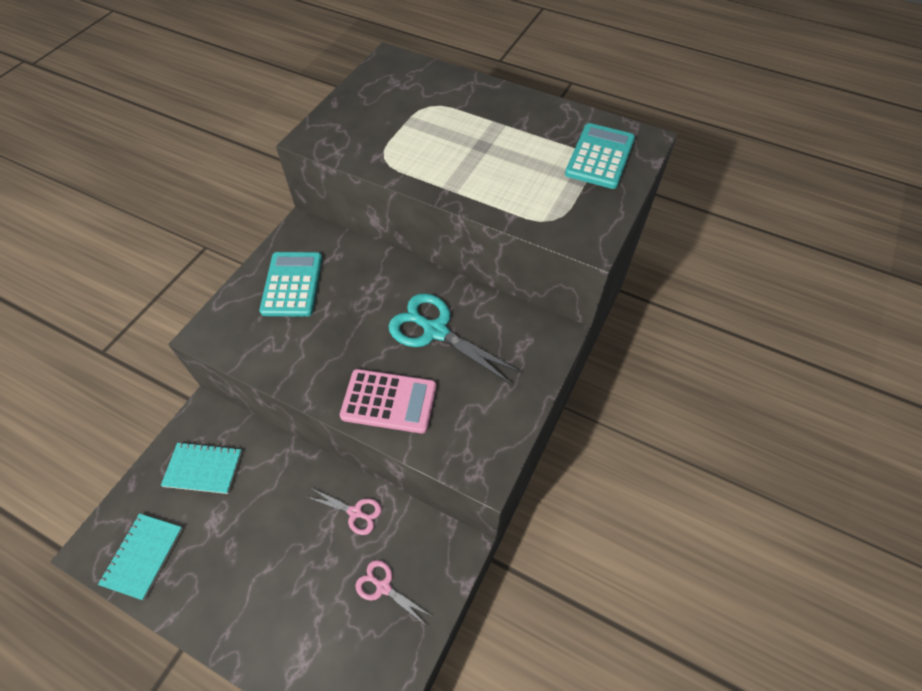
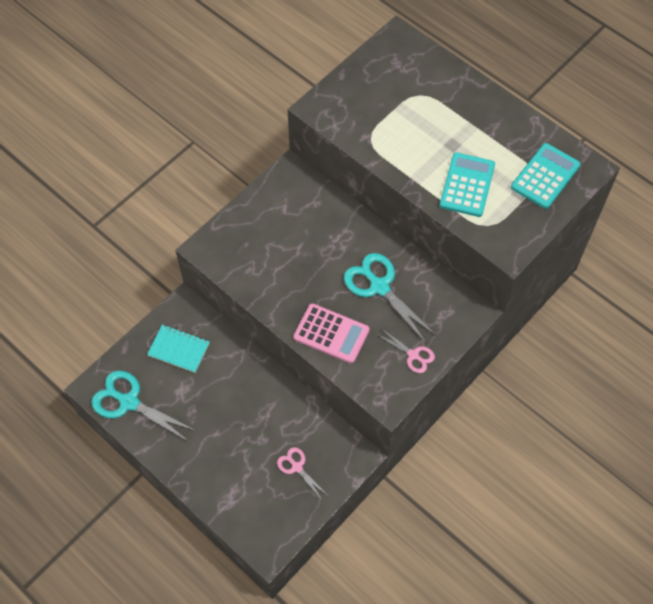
camera: 15 degrees right, 5 degrees up
turquoise notebook [98,513,183,600] -> turquoise scissors [91,371,196,442]
turquoise calculator [259,252,322,317] -> turquoise calculator moved to [440,152,495,217]
pink scissors [307,488,382,535] -> pink scissors moved to [376,329,435,373]

